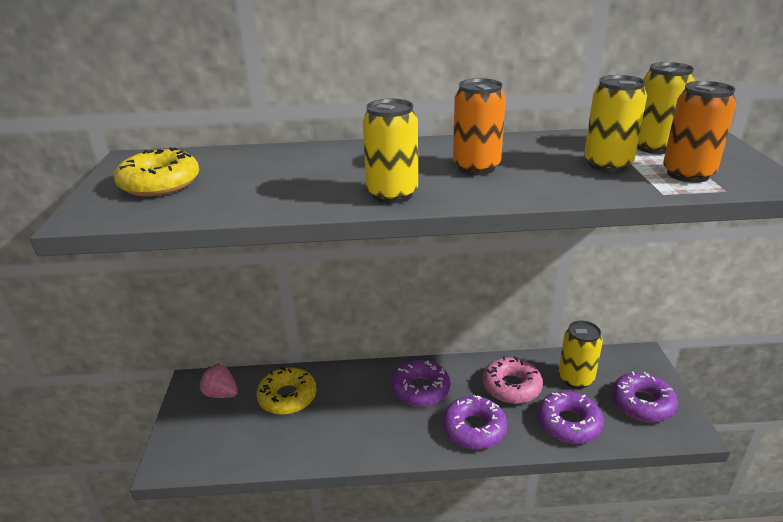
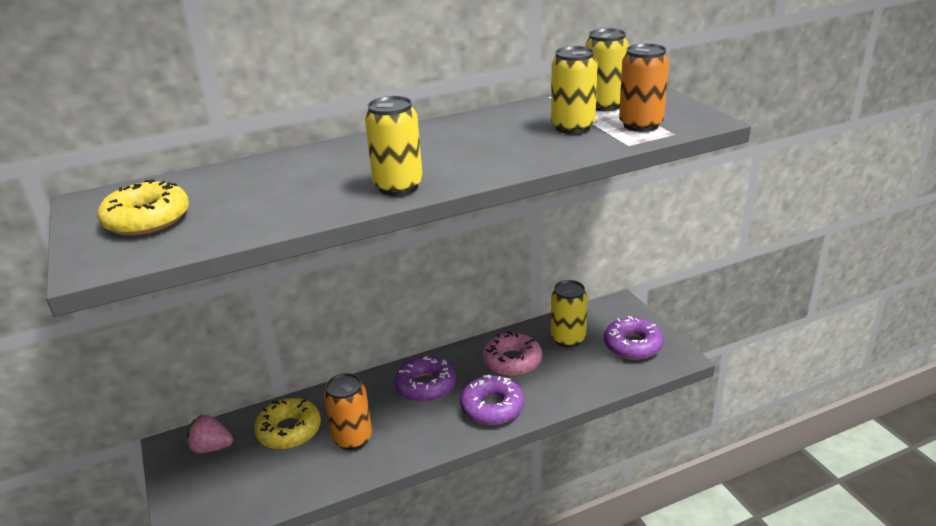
camera: 20 degrees left, 0 degrees up
orange can [453,78,506,175] -> orange can moved to [324,373,372,450]
purple donut [537,391,604,444] -> none

